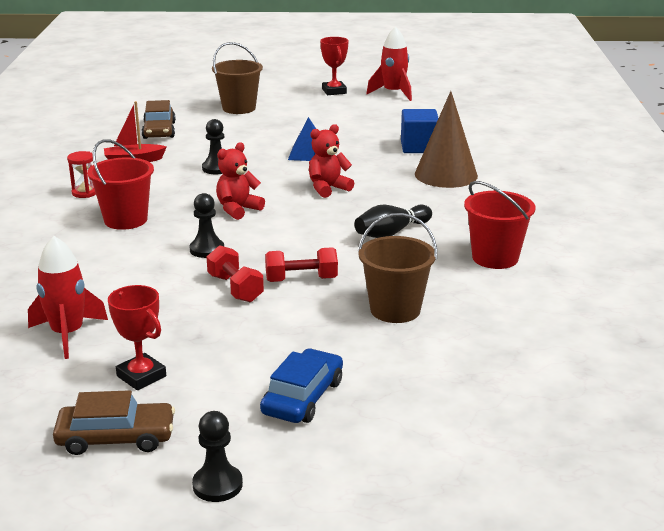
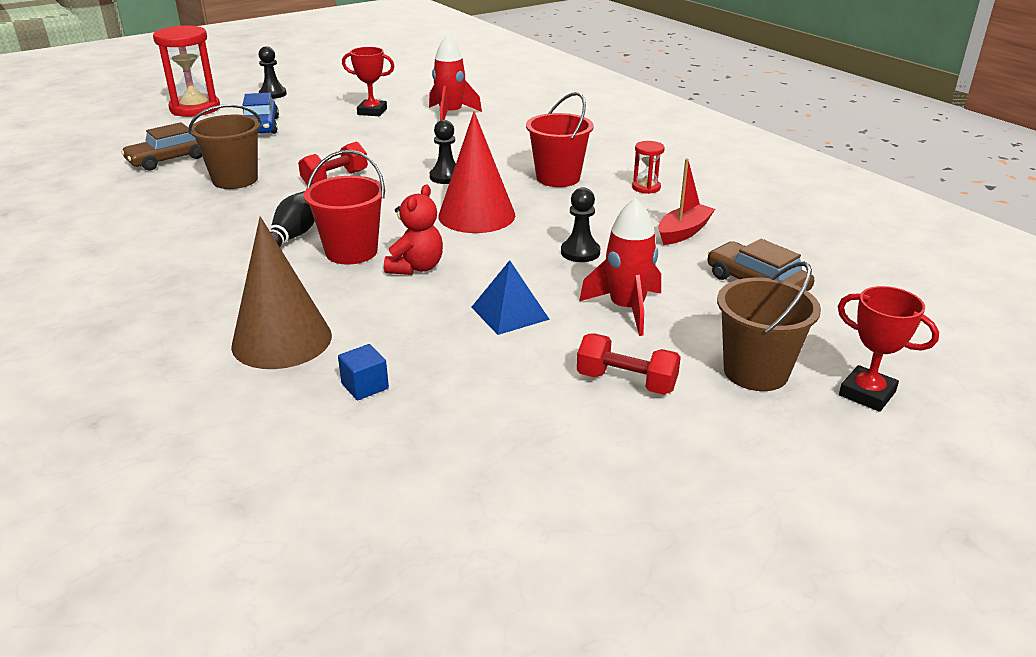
camera: 145 degrees right, 5 degrees up
brown car [53,390,175,455] -> brown car moved to [121,122,202,171]
red dumbbell [207,245,264,302] -> red dumbbell moved to [577,333,681,395]
red teddy bear [216,142,265,220] -> red cone [439,111,515,233]
red trophy [320,37,349,95] -> red trophy moved to [838,286,939,412]
red rocket [367,27,412,101] -> red rocket moved to [579,198,661,336]
blue cube [401,109,438,153] -> blue cube [338,344,389,400], size x0.58
red bucket [464,181,535,269] -> red bucket moved to [304,150,385,265]
none -> red hourglass [153,26,220,117]

